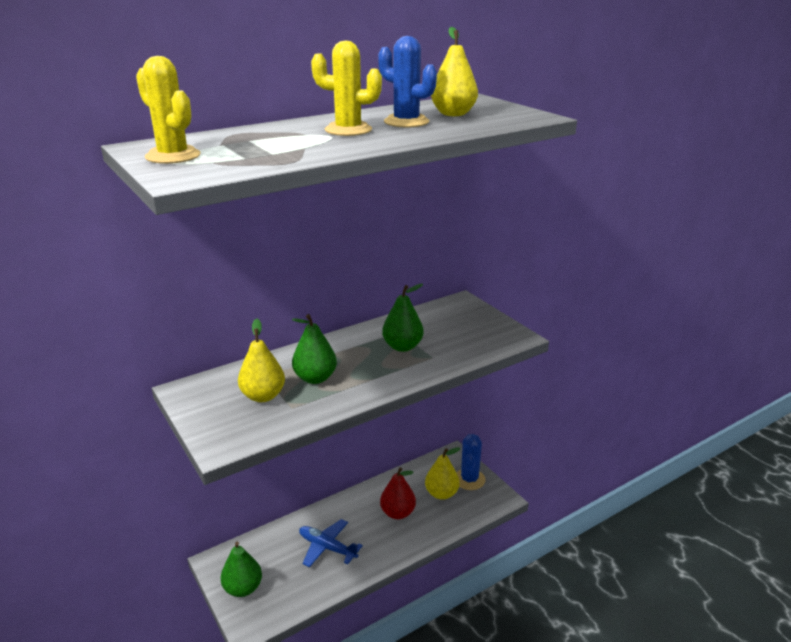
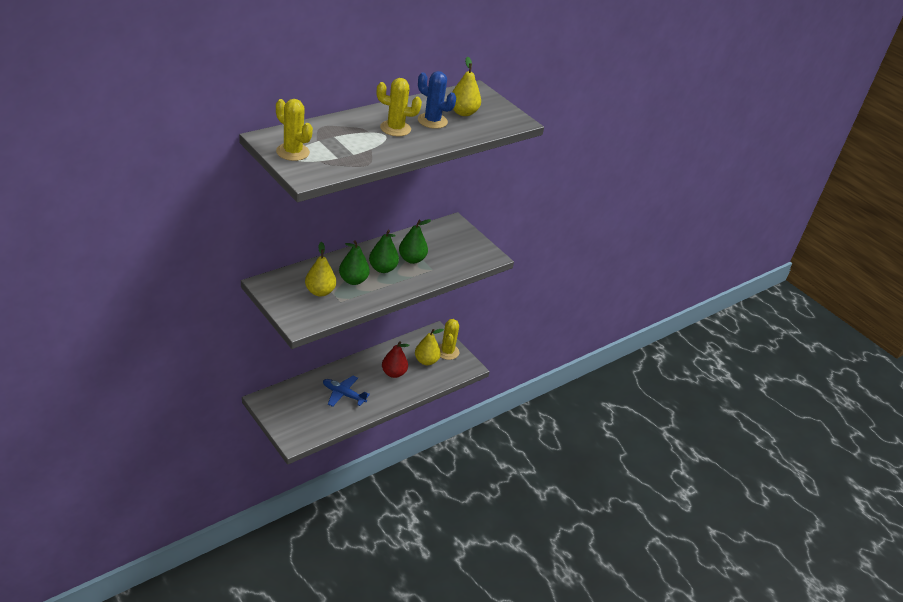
camera: 10 degrees left, 10 degrees up
green pear [220,541,262,597] -> green pear moved to [369,230,399,273]
blue cactus [456,434,486,490] -> yellow cactus [438,319,459,360]

